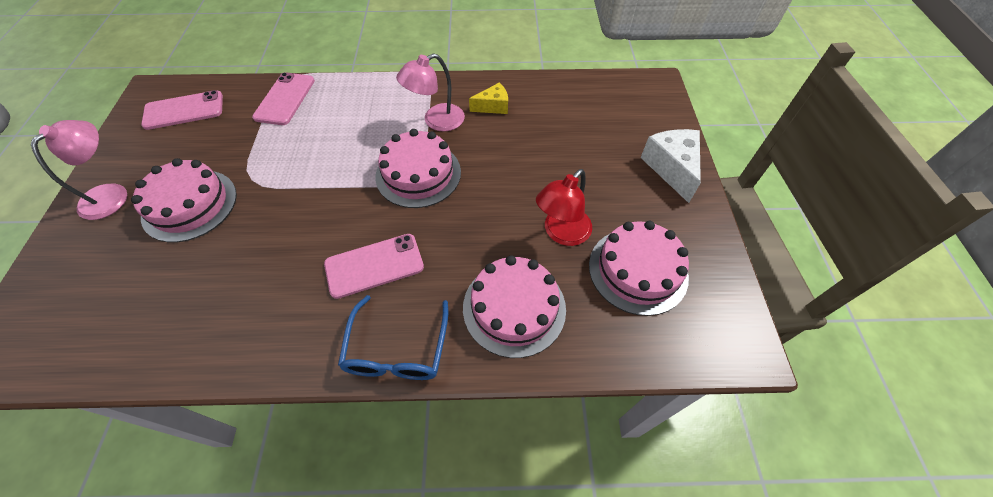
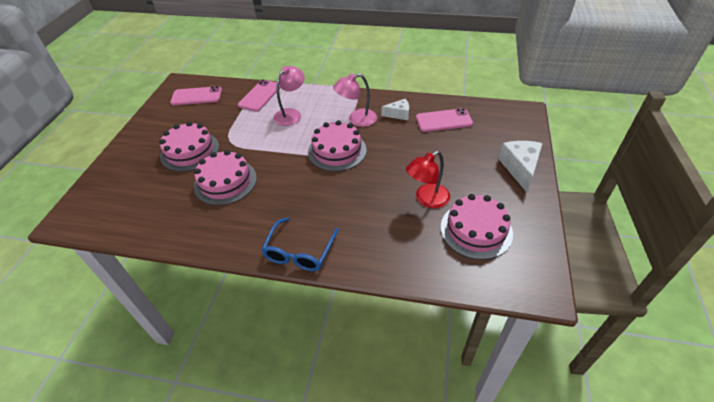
camera: 15 degrees right, 10 degrees down
pink lamp [31,120,127,220] -> pink lamp moved to [273,66,305,126]
pink phone [324,234,424,299] -> pink phone moved to [416,108,473,132]
pink cake [463,255,566,358] -> pink cake moved to [194,150,257,205]
yellow cheese [469,83,508,114] -> white cheese [381,99,409,120]

